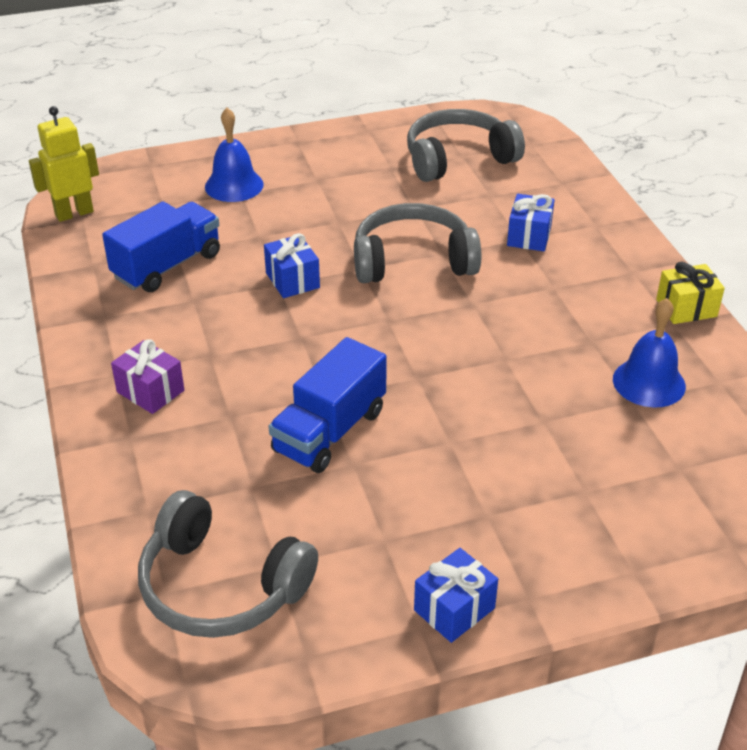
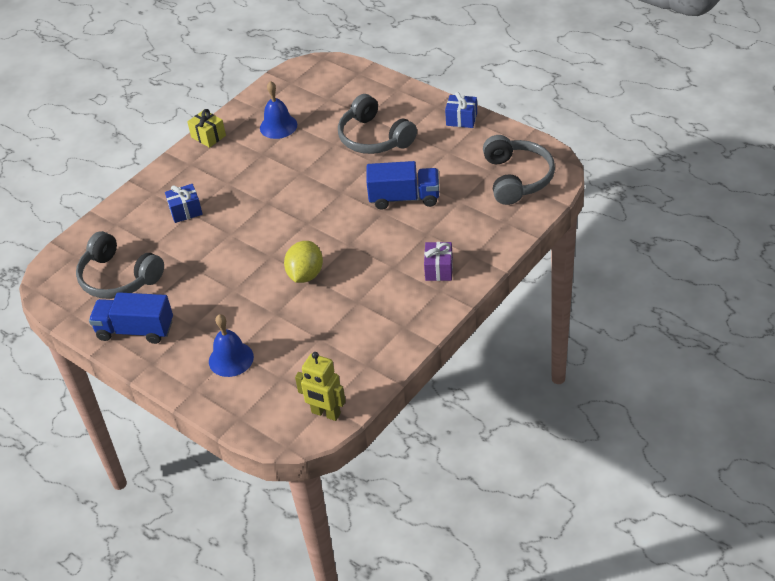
camera: 120 degrees left, 5 degrees up
blue truck [102,202,220,292] -> blue truck moved to [89,292,173,344]
blue gift [264,233,320,298] -> yellow lemon [284,241,323,283]
grey headphones [354,203,481,283] -> grey headphones moved to [338,94,417,154]

